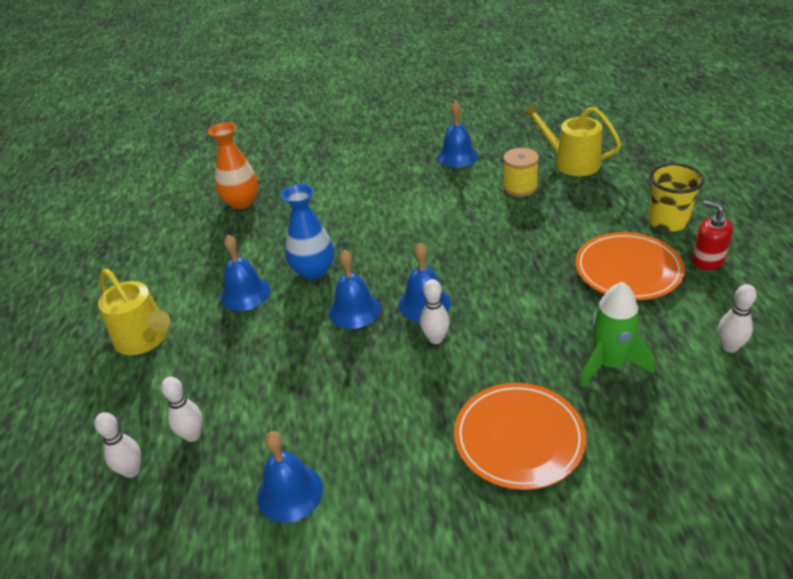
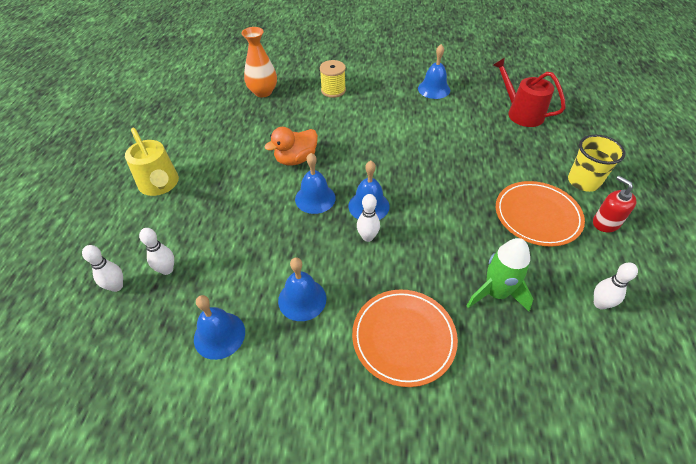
camera: 10 degrees right, 10 degrees up
blue bell [220,235,270,311] -> blue bell moved to [278,257,326,321]
blue vase [281,184,334,280] -> orange duck [264,127,318,165]
yellow spool [503,148,539,197] -> yellow spool moved to [320,60,346,98]
yellow watering can [522,102,621,176] -> red watering can [493,58,566,127]

